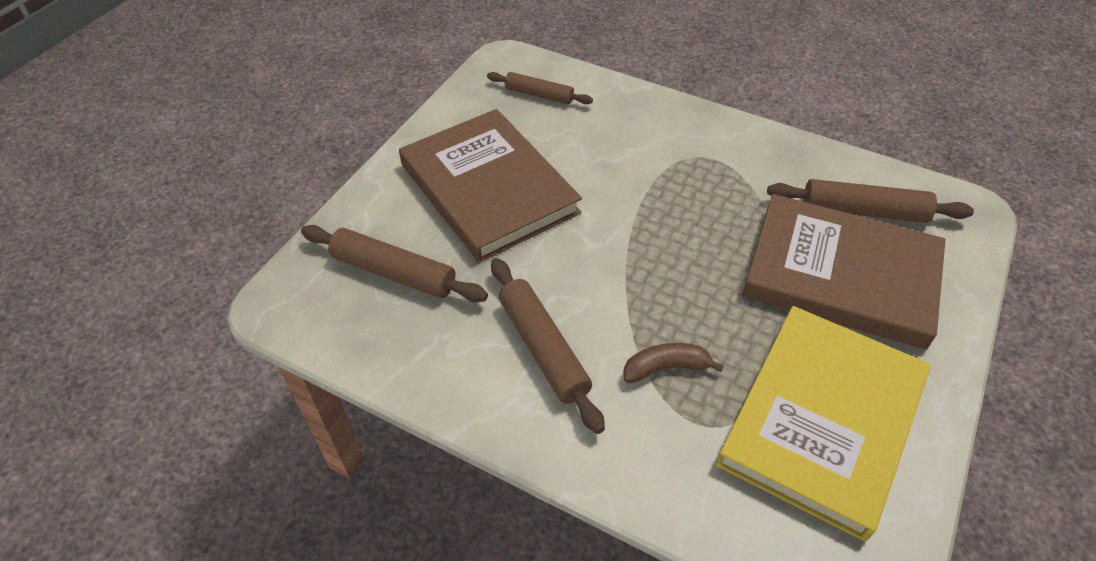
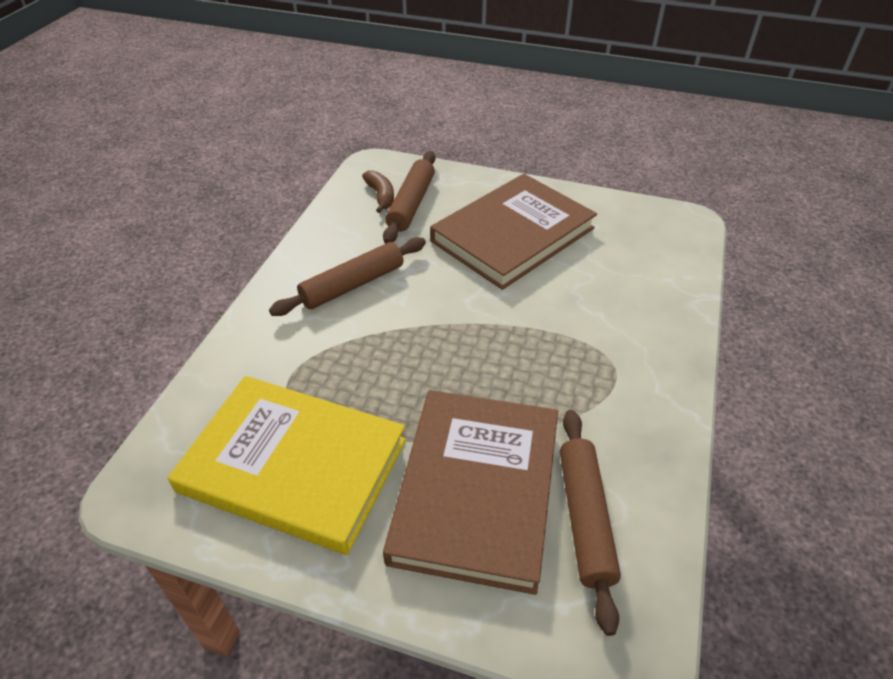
camera: 80 degrees right, 5 degrees down
brown rolling pin [487,72,593,104] -> none
brown banana [623,343,724,383] -> brown banana moved to [362,170,394,213]

